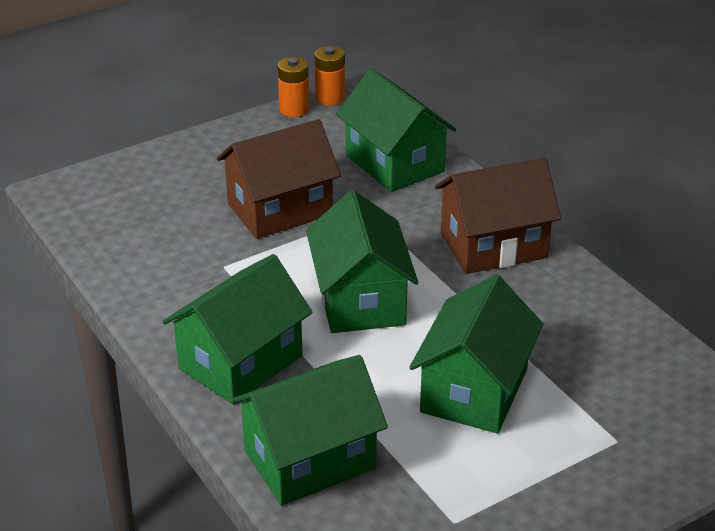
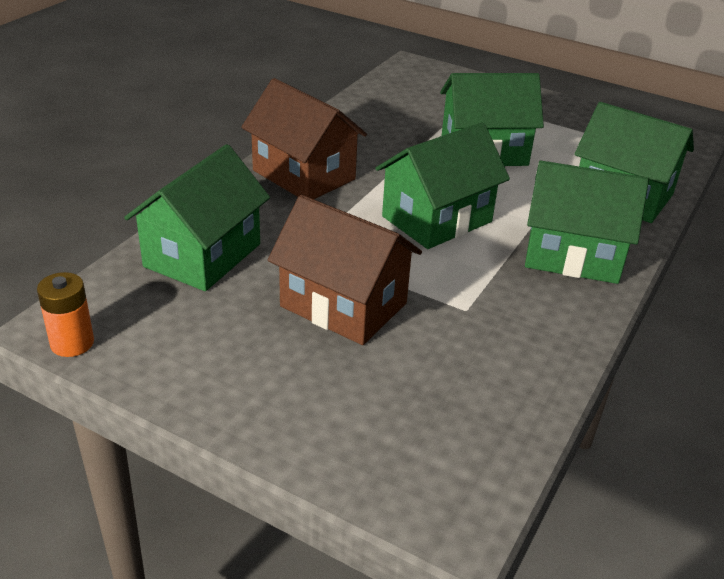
camera: 120 degrees left, 0 degrees up
orange battery [278,57,309,117] -> none

